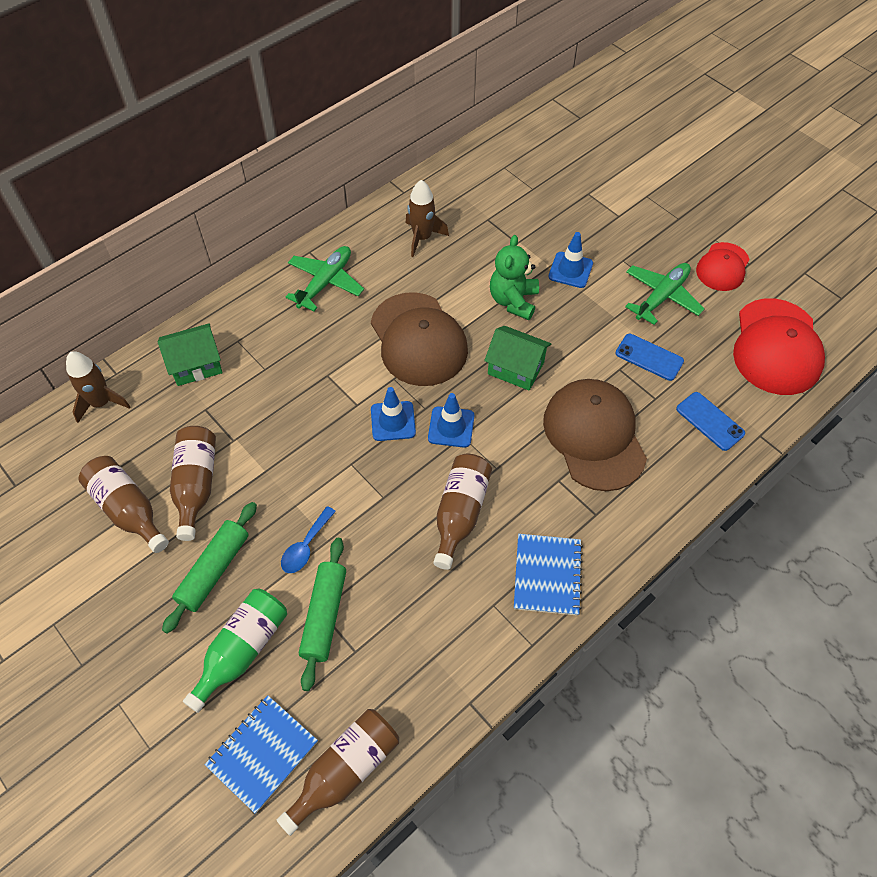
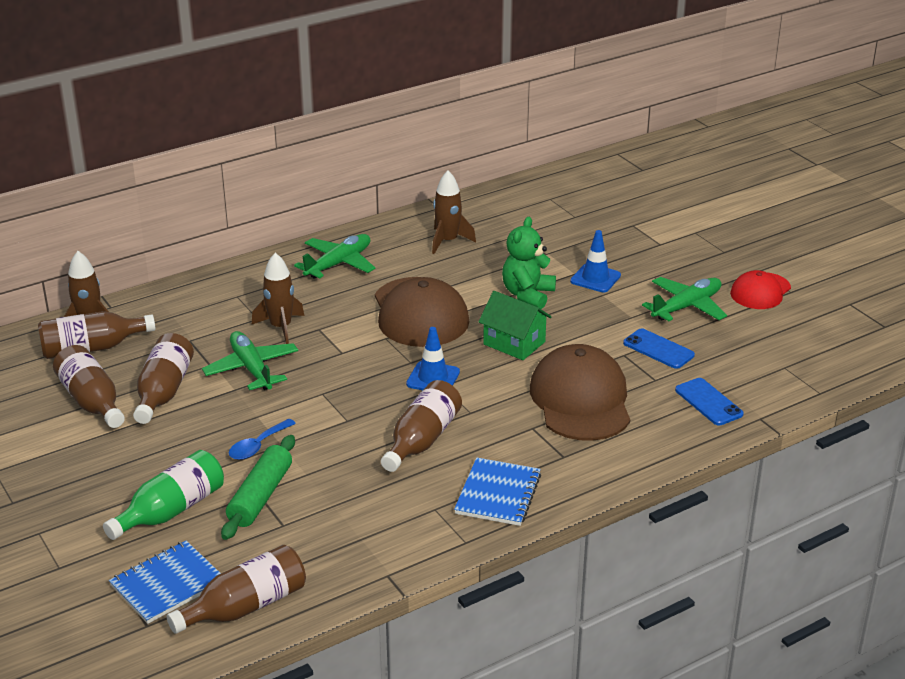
camera: 10 degrees right, 25 degrees down
green house [158,323,223,386] -> none
green rolling pin [162,502,257,634] -> none
blue traffic cone [371,387,416,441] -> none
red cap [733,298,825,395] -> none
none -> brown bottle [38,311,155,359]
none -> green plane [202,331,298,390]
none -> brown rocket [252,253,304,344]

